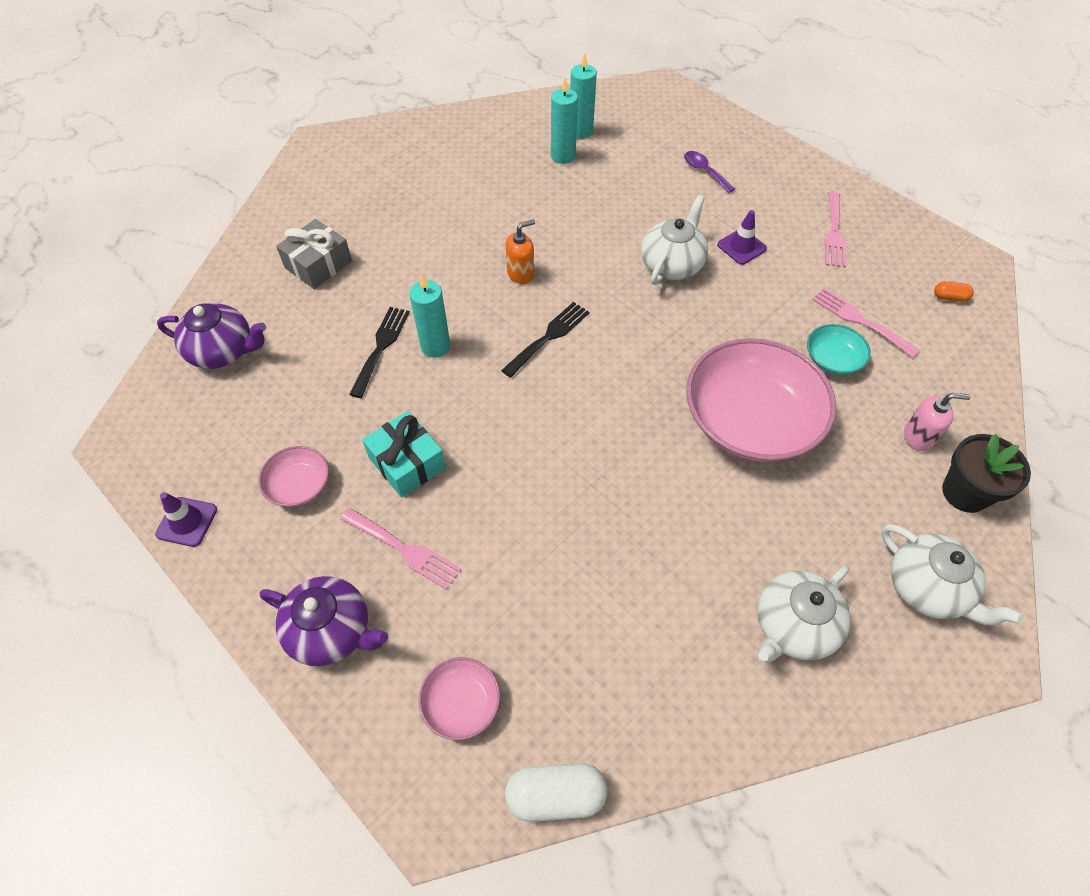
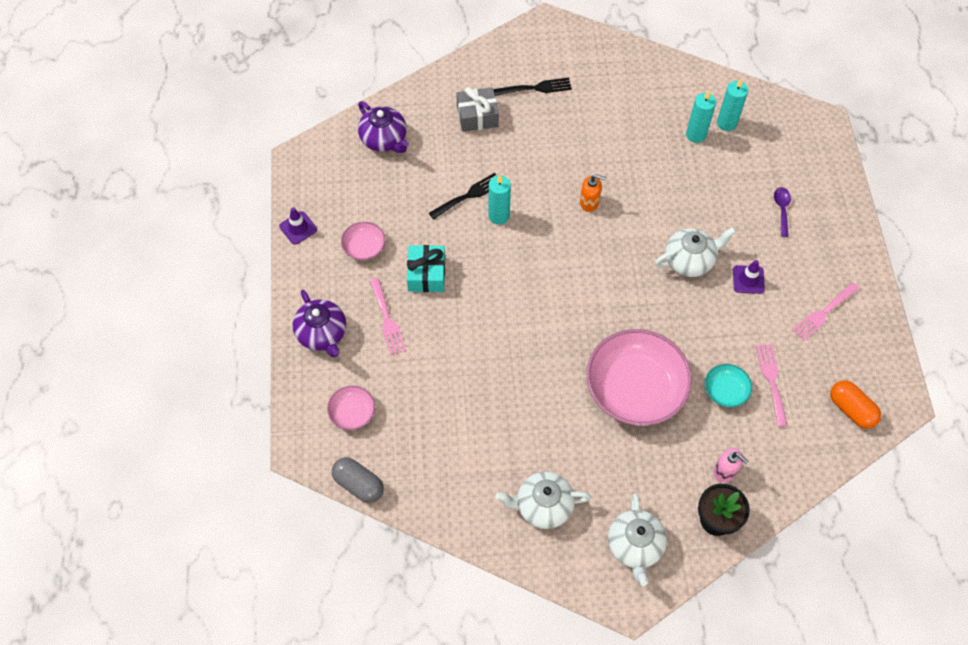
camera: 40 degrees right, 5 degrees up
black fork [501,302,589,378] -> black fork moved to [494,78,572,96]
white capsule [505,763,607,822] -> grey capsule [332,457,384,503]
orange capsule [934,281,974,302] -> orange capsule [830,380,881,429], size x1.90

